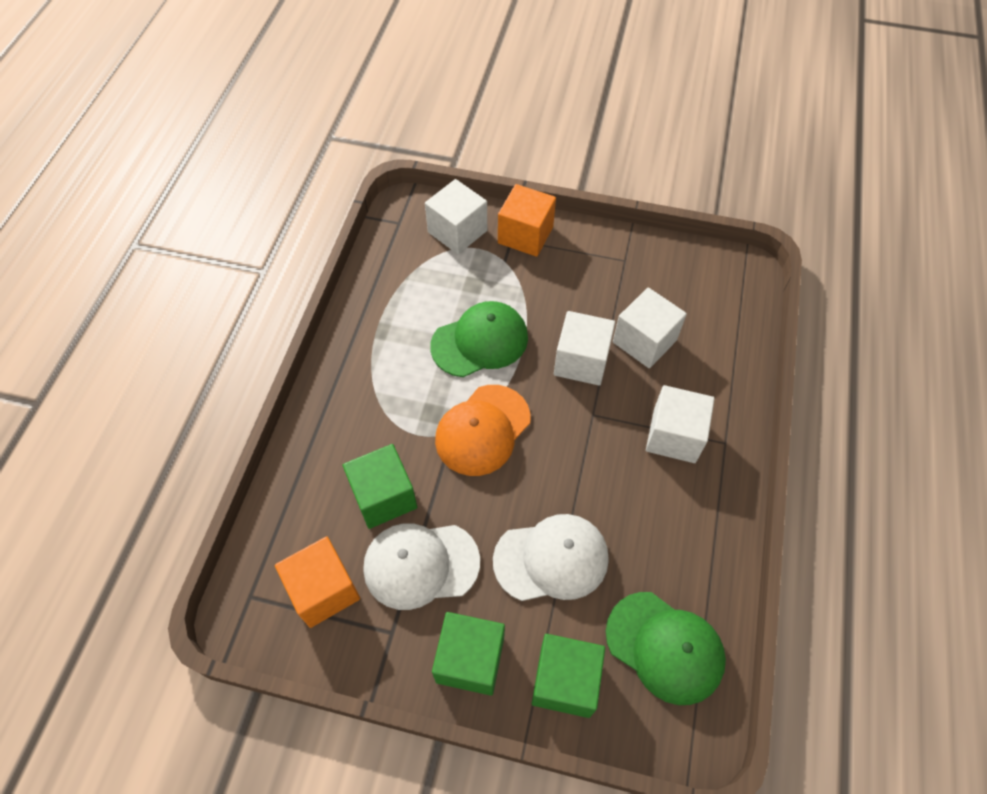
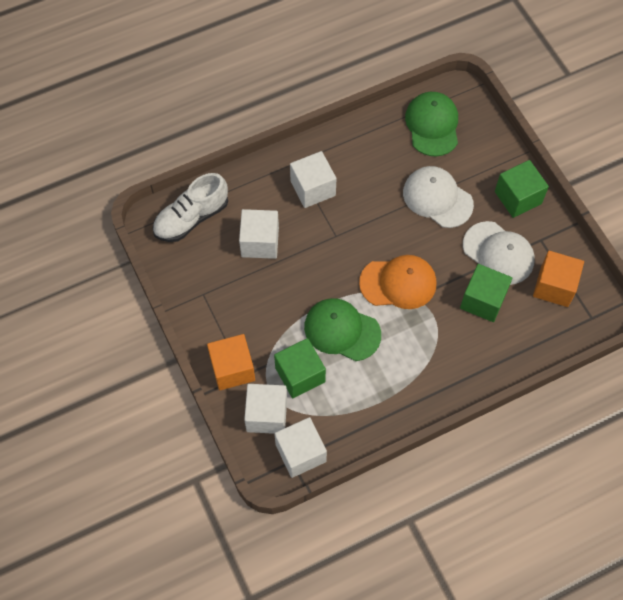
camera: 130 degrees left, 5 degrees up
green cube [532,634,605,718] -> green cube moved to [274,338,326,399]
white cube [554,311,615,386] -> white cube moved to [274,417,327,478]
none -> white shoe [153,173,228,242]

